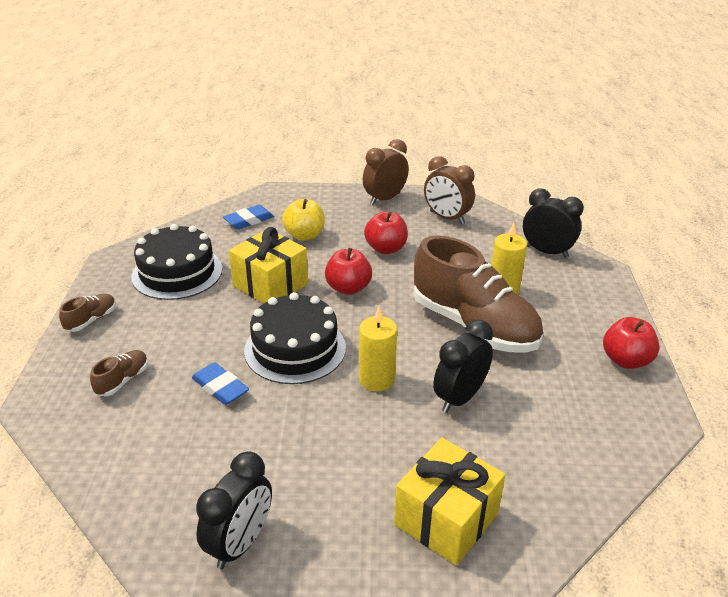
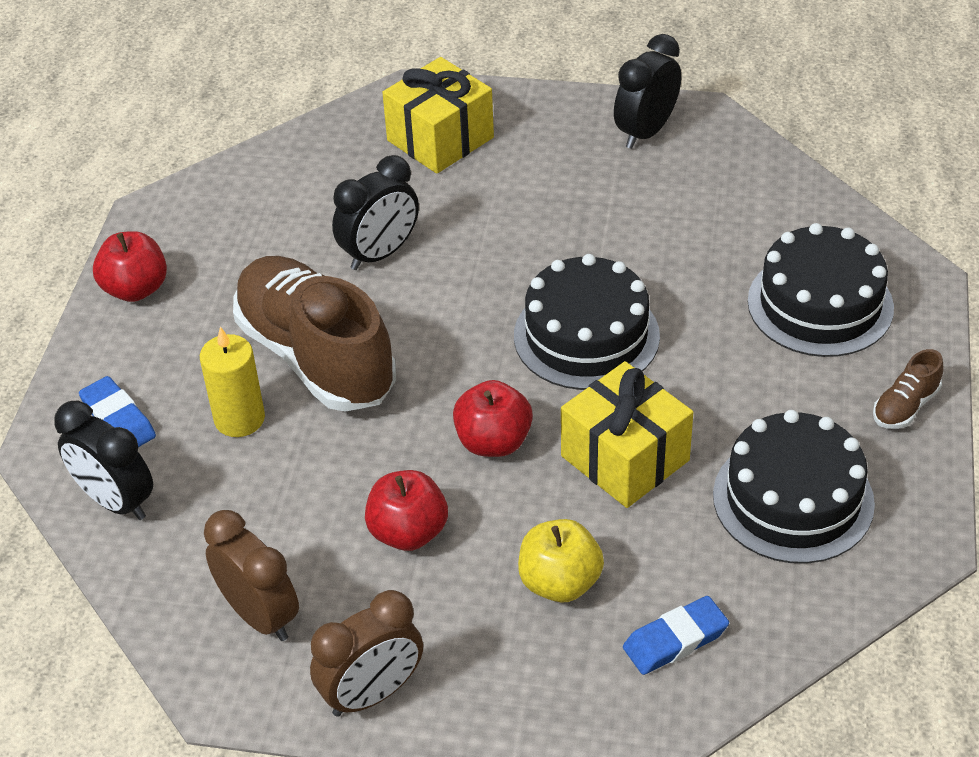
camera: 170 degrees left, 10 degrees up
brown shoe [90,350,148,396] -> black cake [748,223,894,357]
blue eraser [192,362,249,405] -> blue eraser moved to [79,376,156,447]
yellow candle [359,307,397,391] -> none

